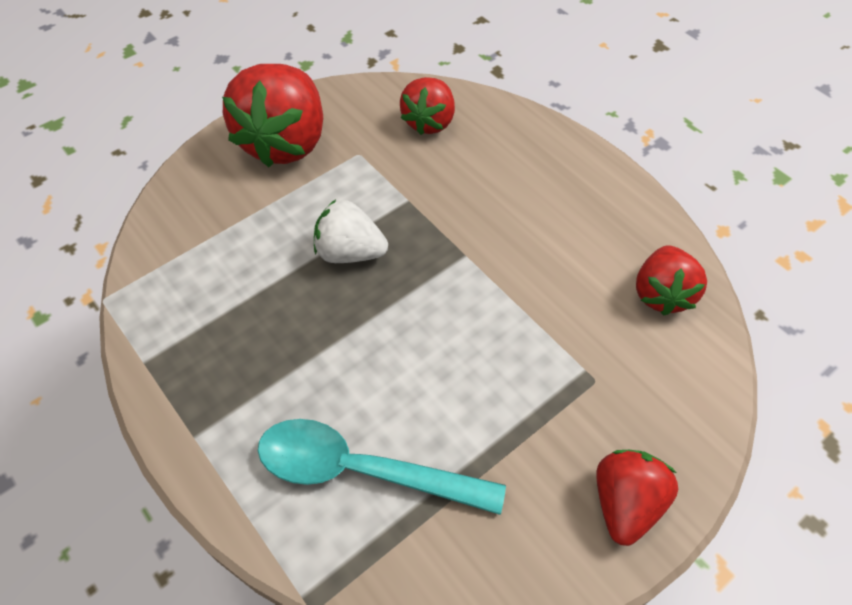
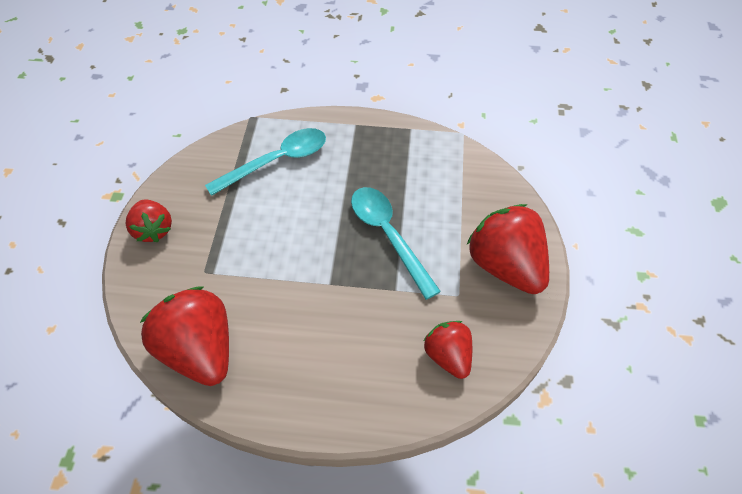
camera: 135 degrees right, 0 degrees up
white strawberry [314,199,388,263] -> turquoise spoon [351,187,441,300]
red strawberry [636,245,707,315] -> red strawberry [140,286,229,386], size x1.71

